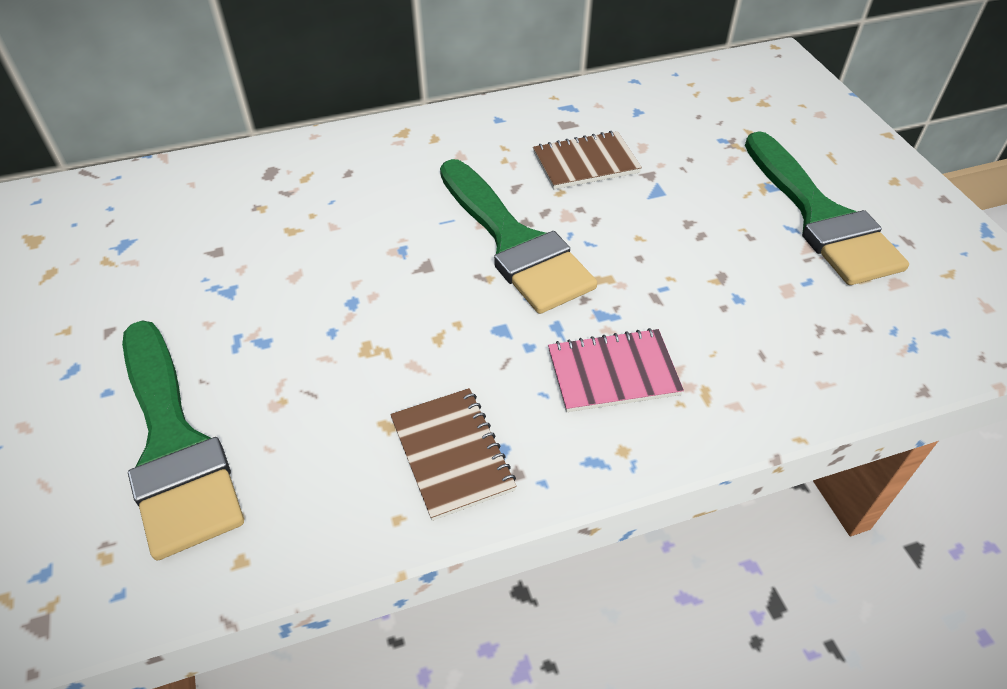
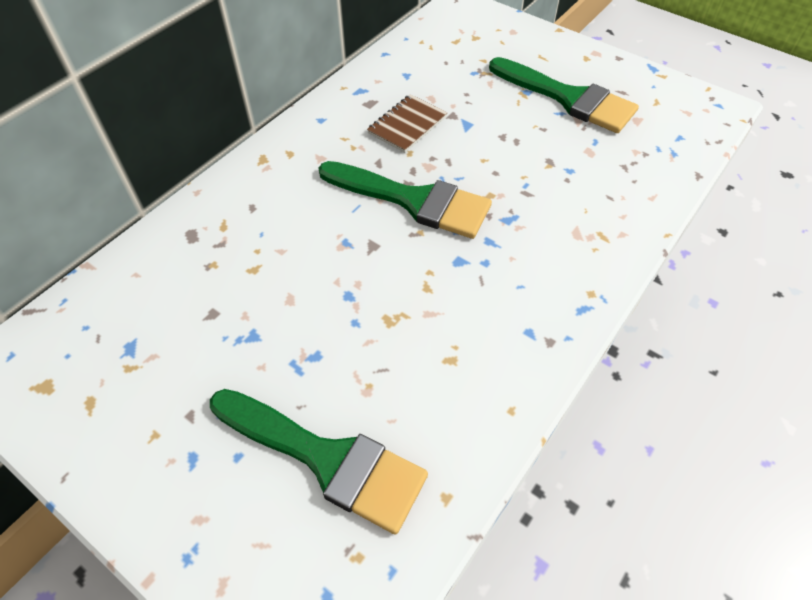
camera: 35 degrees left, 5 degrees up
brown notebook [390,388,517,521] -> none
pink notebook [548,328,684,412] -> none

